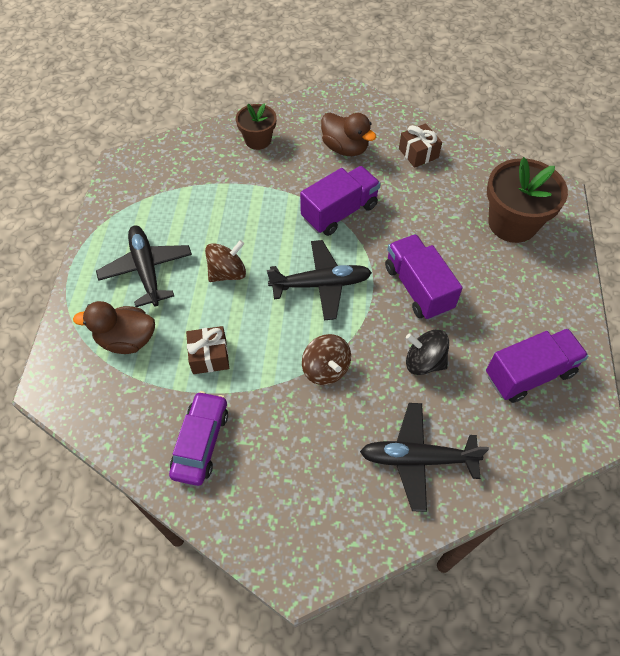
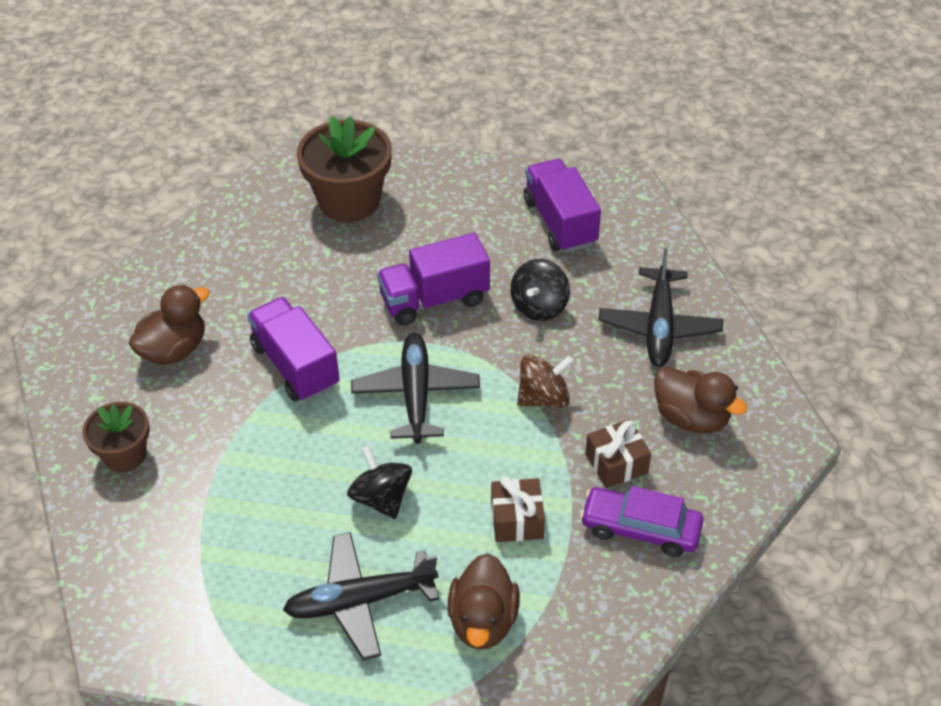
camera: 85 degrees left, 10 degrees down
brown spinning top [205,240,246,282] -> black spinning top [347,445,412,519]
brown gift [399,123,442,168] -> brown gift moved to [585,419,651,488]
none -> brown duck [654,367,747,433]

